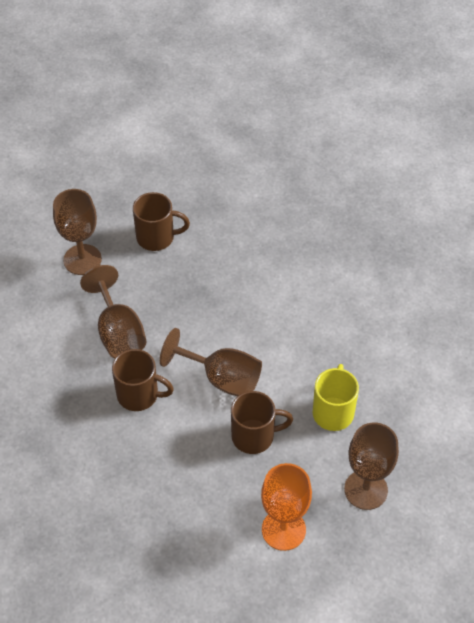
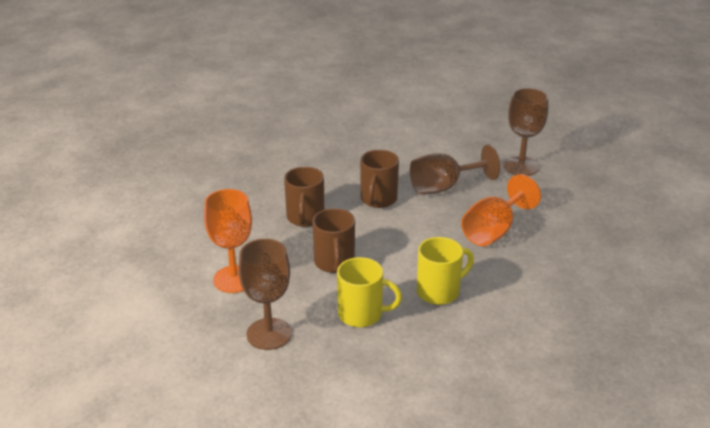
camera: 90 degrees right, 20 degrees down
brown mug [133,192,190,251] -> brown mug moved to [284,167,324,227]
brown goblet [160,328,262,396] -> none
none -> yellow mug [417,237,474,305]
none -> orange goblet [461,174,541,246]

